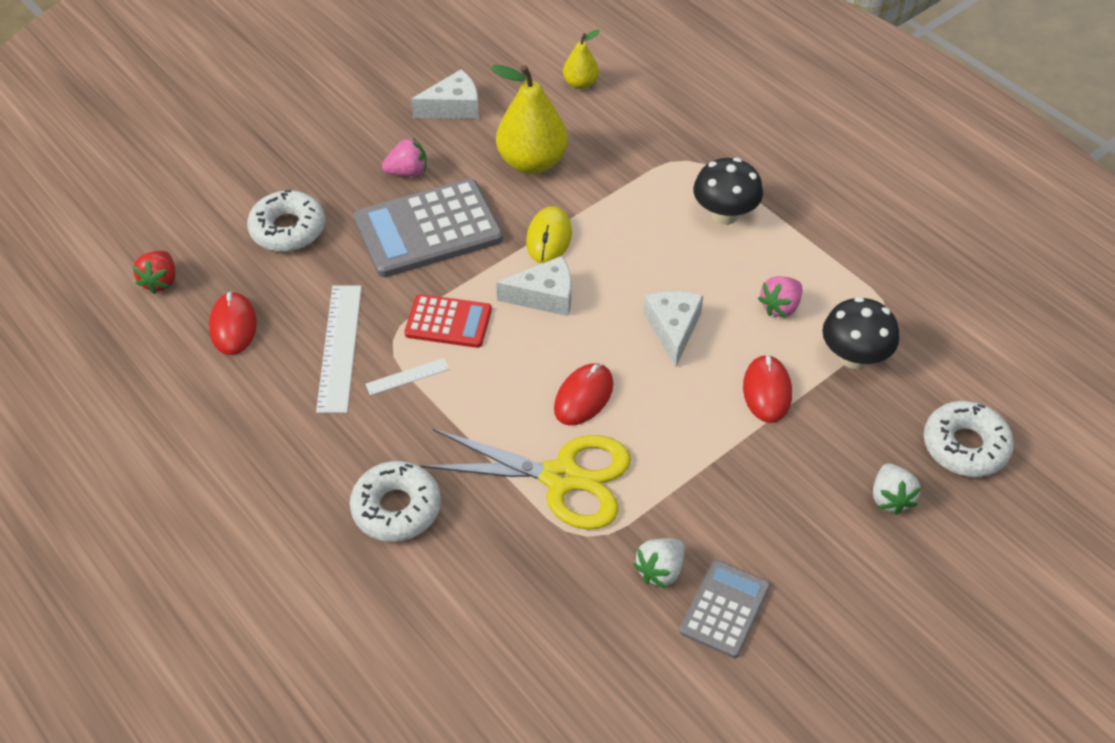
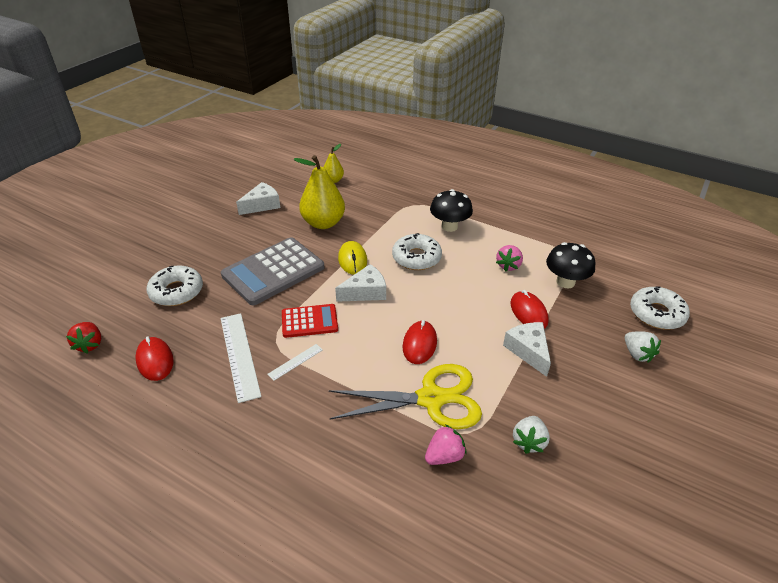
camera: 20 degrees left, 10 degrees down
white donut [350,461,441,542] -> white donut moved to [392,233,442,270]
pink strawberry [382,138,426,177] -> pink strawberry moved to [425,424,467,465]
white cheese [644,291,703,367] -> white cheese moved to [503,322,551,377]
grey calculator [679,560,770,658] -> none

